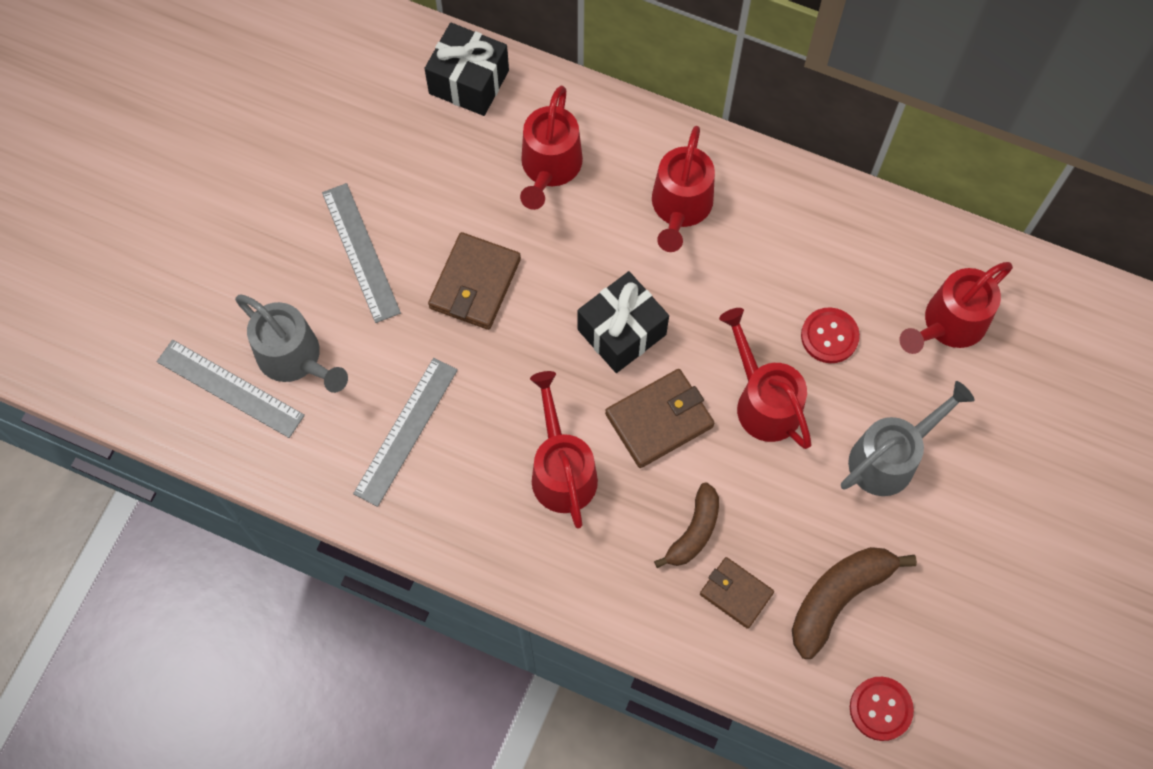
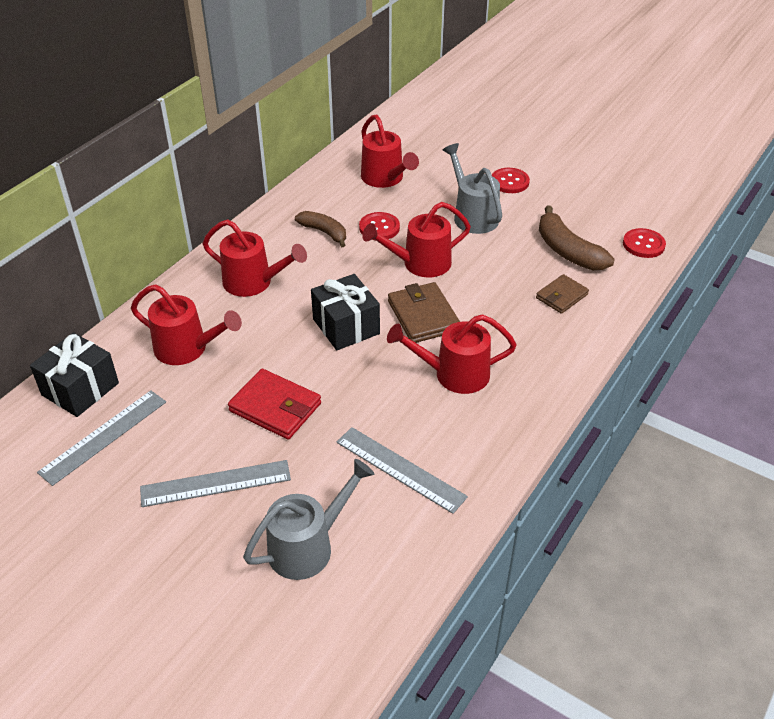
camera: 80 degrees left, 25 degrees down
grey ruler [157,340,305,438] -> grey ruler moved to [37,390,166,486]
brown wallet [428,232,521,330] -> red wallet [228,369,321,440]
brown banana [654,482,719,568] -> brown banana moved to [295,211,346,247]
none -> red button [492,168,530,193]

